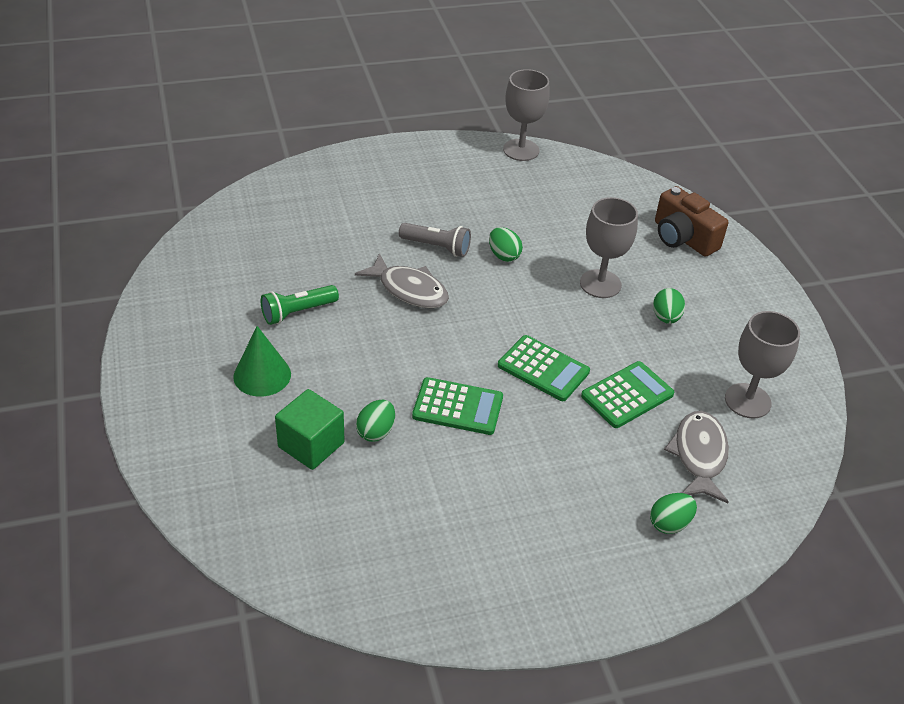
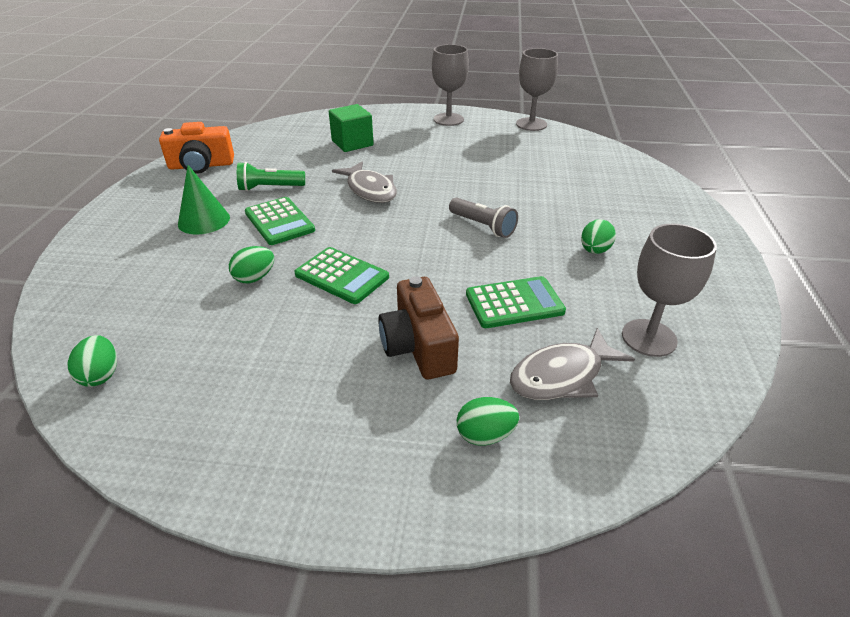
camera: 25 degrees right, 5 degrees down
green cube [275,389,345,470] -> green cube moved to [329,104,374,152]
grey flashlight [399,223,471,257] -> grey flashlight moved to [449,198,518,238]
green egg [489,227,523,262] -> green egg moved to [67,335,117,387]
green calculator [498,335,590,401] -> green calculator moved to [245,197,315,245]
grey goblet [580,197,638,298] -> grey goblet moved to [432,44,469,126]
brown camera [655,186,728,257] -> brown camera moved to [378,276,459,379]
grey fish [664,411,729,503] -> grey fish turned 150 degrees counterclockwise [510,328,635,400]
none -> orange camera [159,122,234,174]

